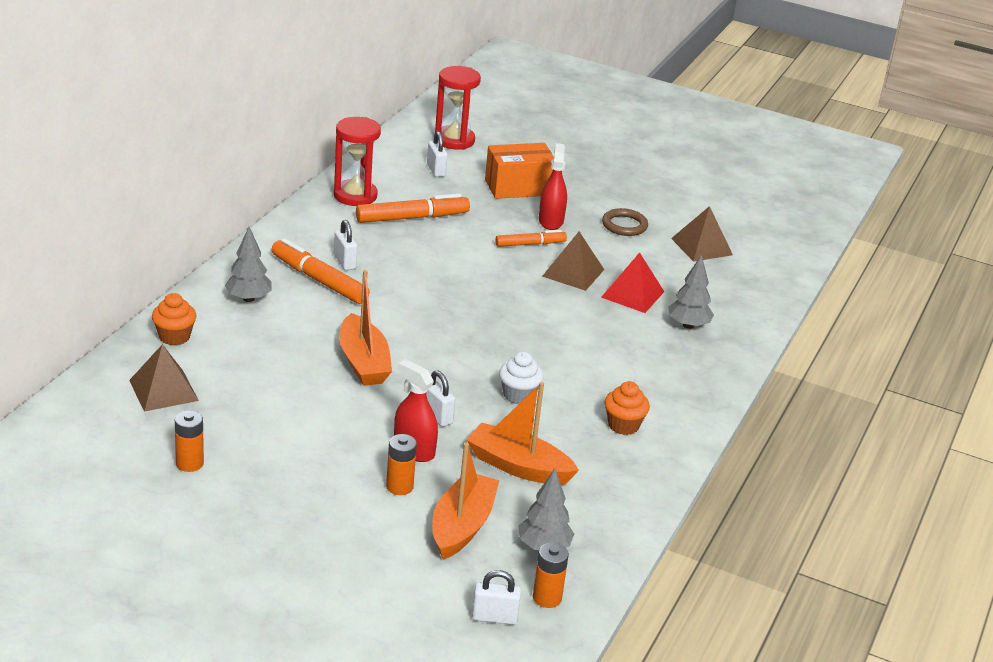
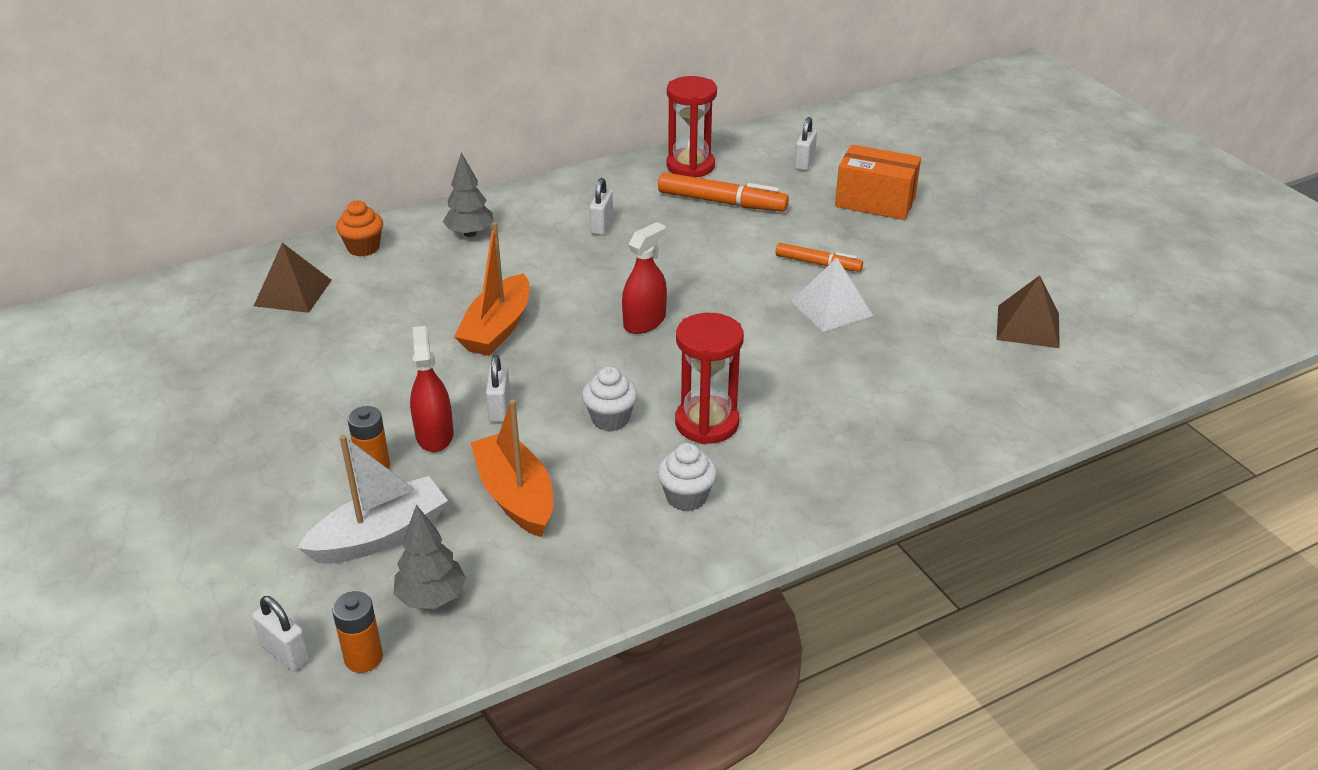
camera: 40 degrees right, 5 degrees up
orange battery [175,410,204,472] -> none
orange marker [272,238,370,304] -> none
orange boat [432,443,499,560] -> white boat [298,435,448,564]
red hourglass [435,66,481,150] -> red hourglass moved to [675,313,744,444]
red spray bottle [539,143,567,230] -> red spray bottle moved to [622,222,667,334]
brown pyramid [542,232,604,291] -> white pyramid [791,258,873,332]
red pyramid [601,252,664,313] -> none
brown ring [602,208,648,236] -> none
orange cupcake [604,381,650,435] -> white cupcake [657,443,717,511]
grey tree [668,255,714,329] -> none

